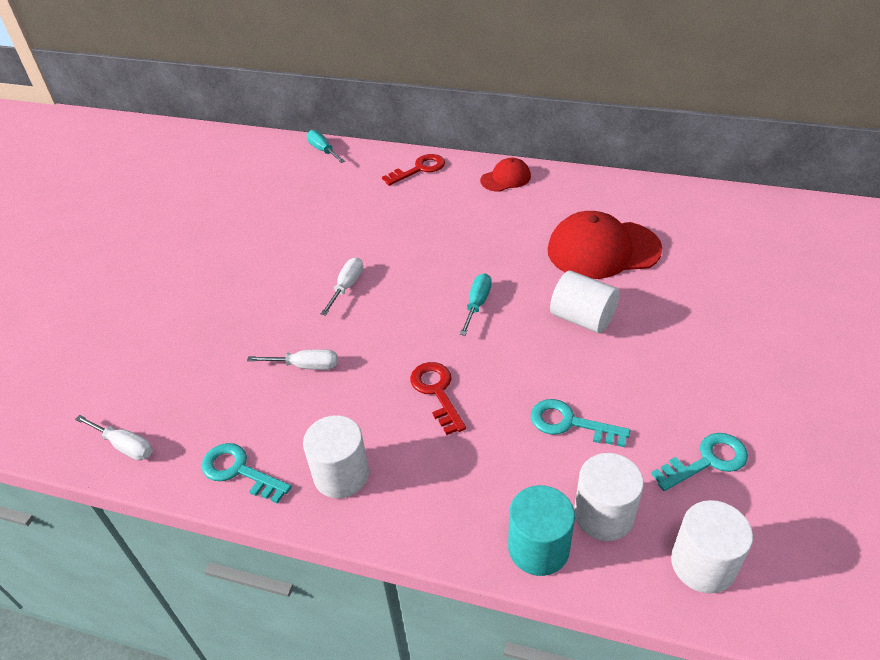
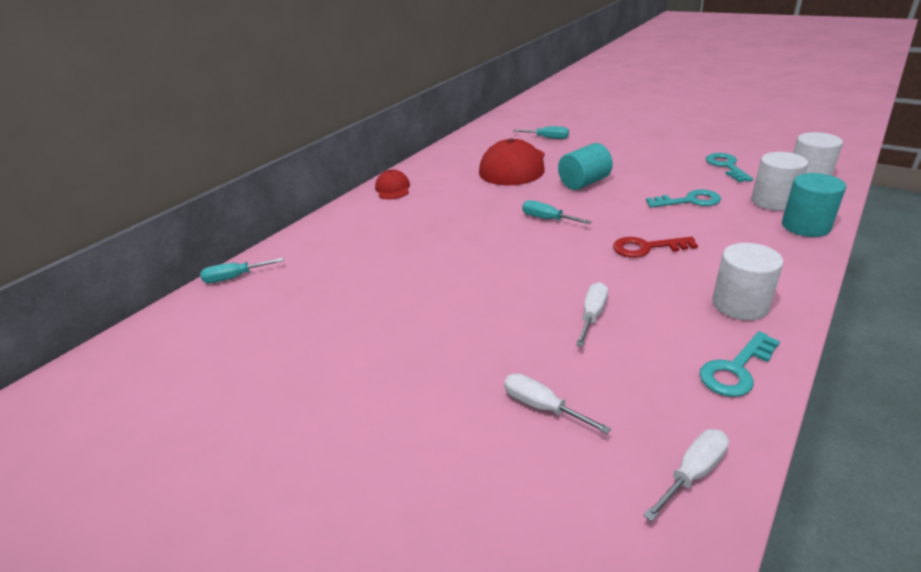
camera: 70 degrees left, 10 degrees down
white screwdriver [321,257,363,316] -> white screwdriver moved to [504,373,611,434]
red key [382,154,445,186] -> none
turquoise key [531,399,630,447] -> turquoise key turned 135 degrees counterclockwise [646,189,721,207]
white cylinder [550,271,619,333] -> turquoise cylinder [558,143,613,190]
none -> turquoise screwdriver [513,126,569,139]

